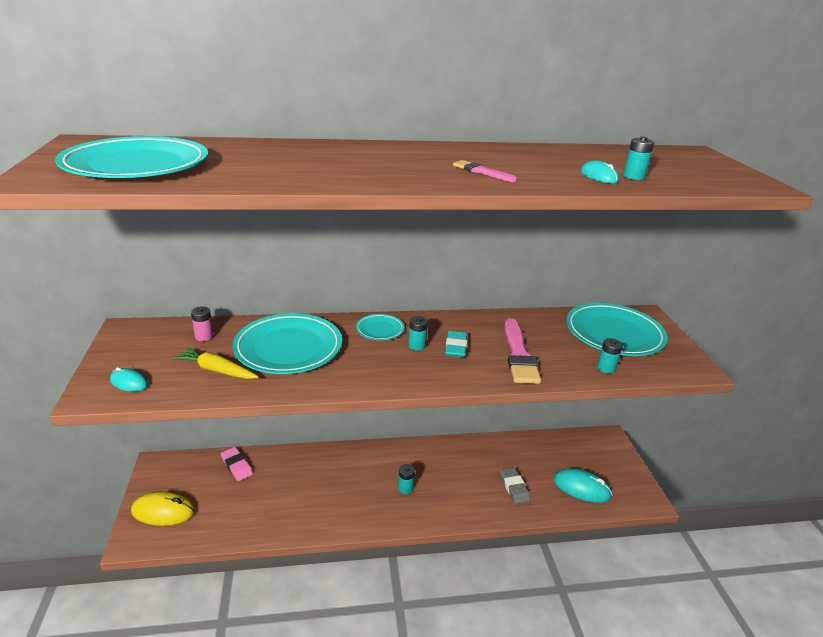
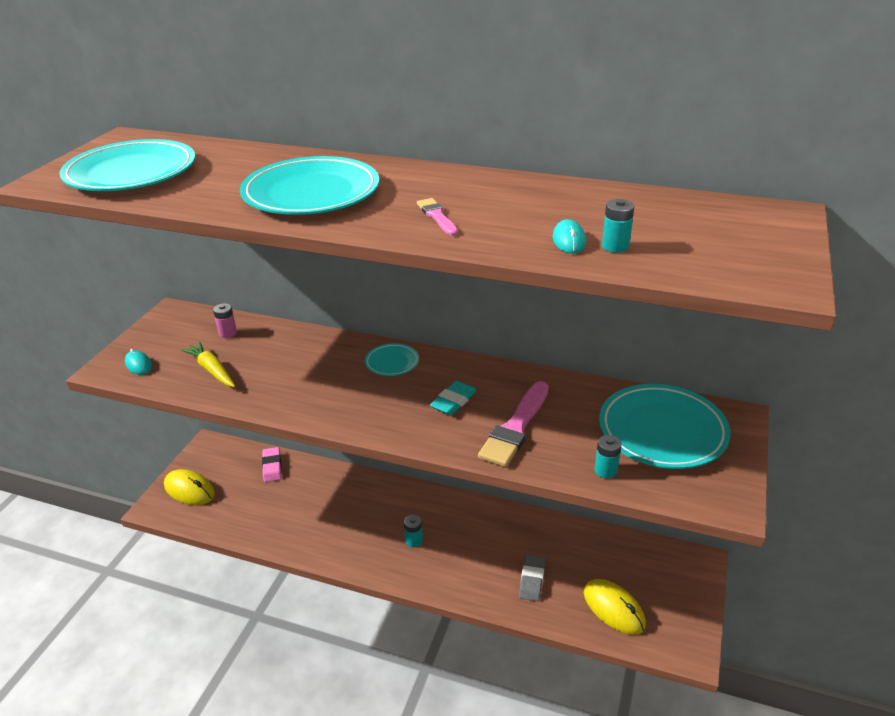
camera: 30 degrees right, 5 degrees up
turquoise plate [233,313,342,374] -> turquoise plate moved to [240,156,379,215]
turquoise battery [408,316,428,351] -> none
turquoise mouse [553,468,613,503] -> yellow mouse [584,579,646,634]

